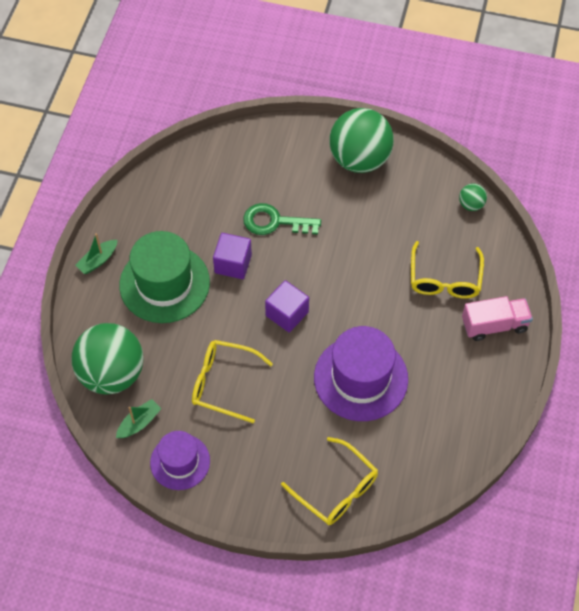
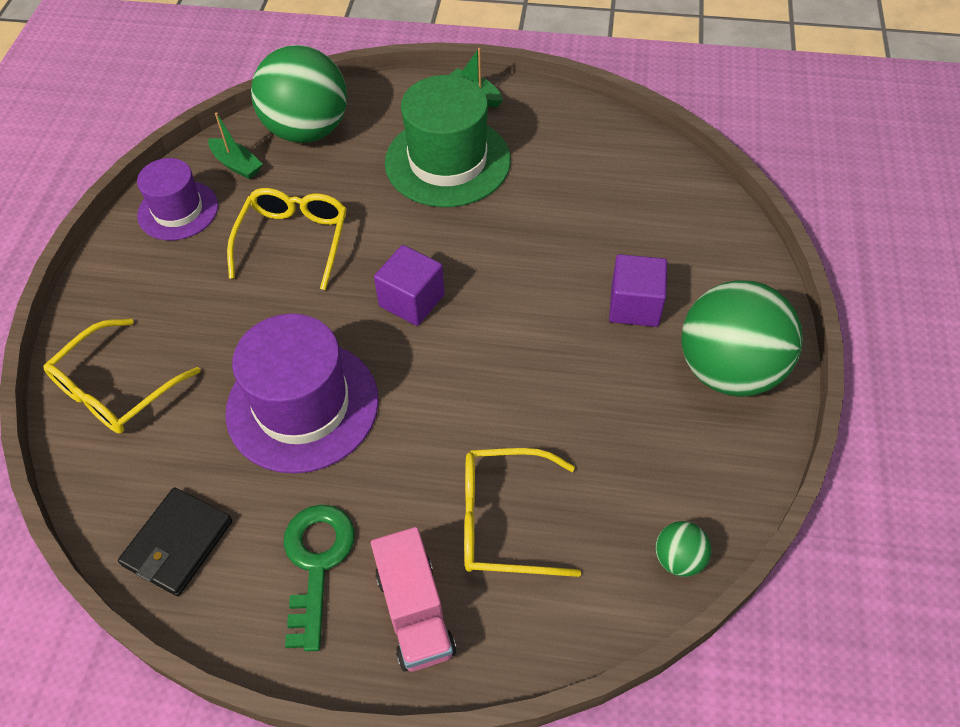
camera: 85 degrees right, 5 degrees down
purple cube [213,233,252,279] -> purple cube moved to [609,254,667,327]
green key [243,203,321,235] -> green key moved to [283,505,355,652]
none -> black wallet [118,487,232,596]

